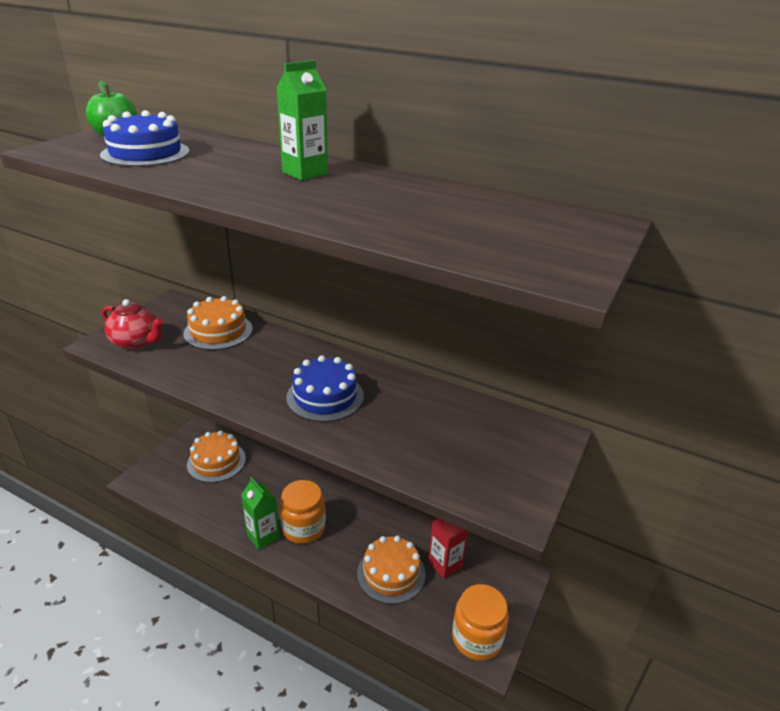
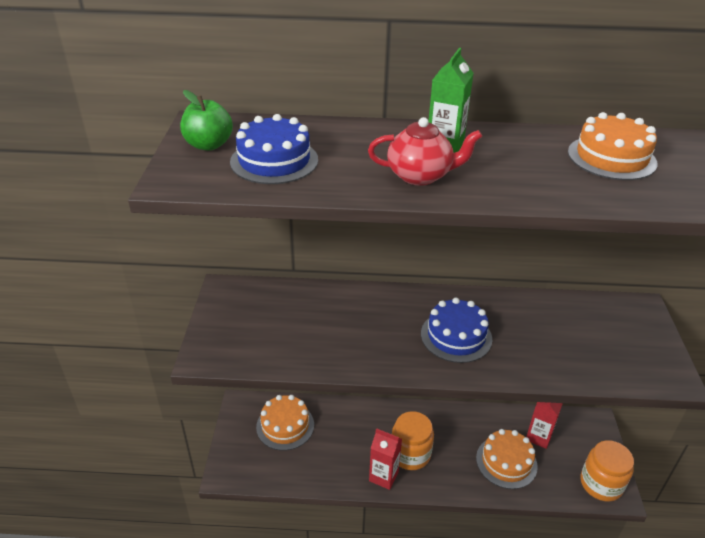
camera: 25 degrees left, 5 degrees up
red teapot [102,299,164,350] -> red teapot moved to [368,117,482,186]
orange cake [183,296,253,350] -> orange cake moved to [568,112,657,180]
green carton [241,477,280,550] -> red carton [369,428,402,490]

